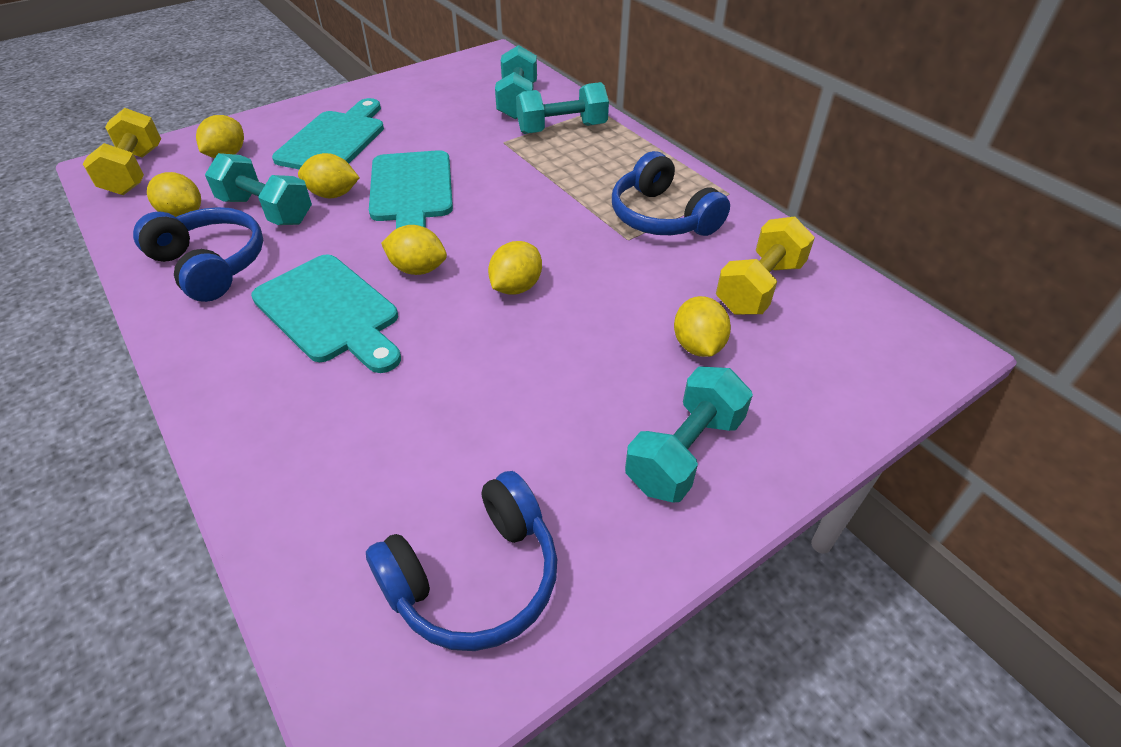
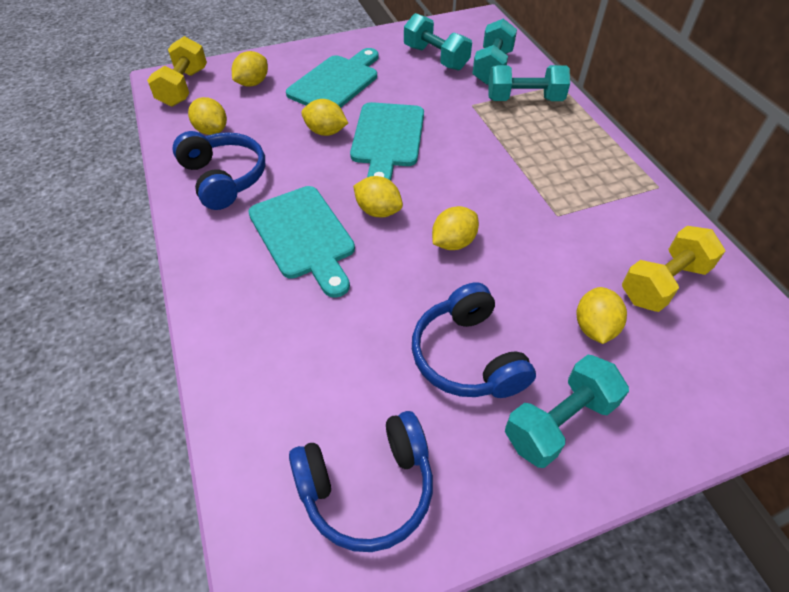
camera: 15 degrees right, 5 degrees up
turquoise dumbbell [205,153,312,225] -> turquoise dumbbell moved to [404,13,472,71]
blue headphones [612,151,730,236] -> blue headphones moved to [412,282,536,398]

